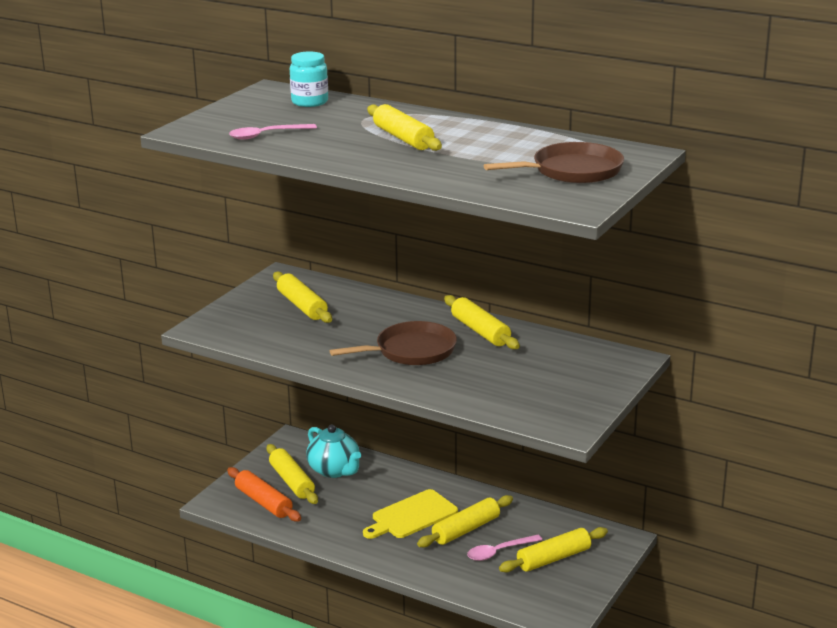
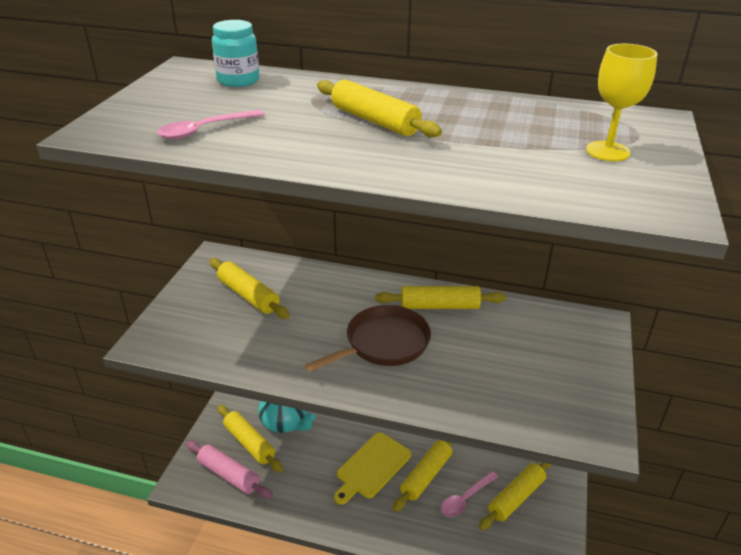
camera: 15 degrees left, 10 degrees up
orange rolling pin [227,467,301,522] -> pink rolling pin [186,441,273,499]
yellow rolling pin [444,295,520,349] -> yellow rolling pin turned 45 degrees counterclockwise [376,286,506,309]
brown pan [484,142,624,183] -> yellow goblet [586,43,657,161]

